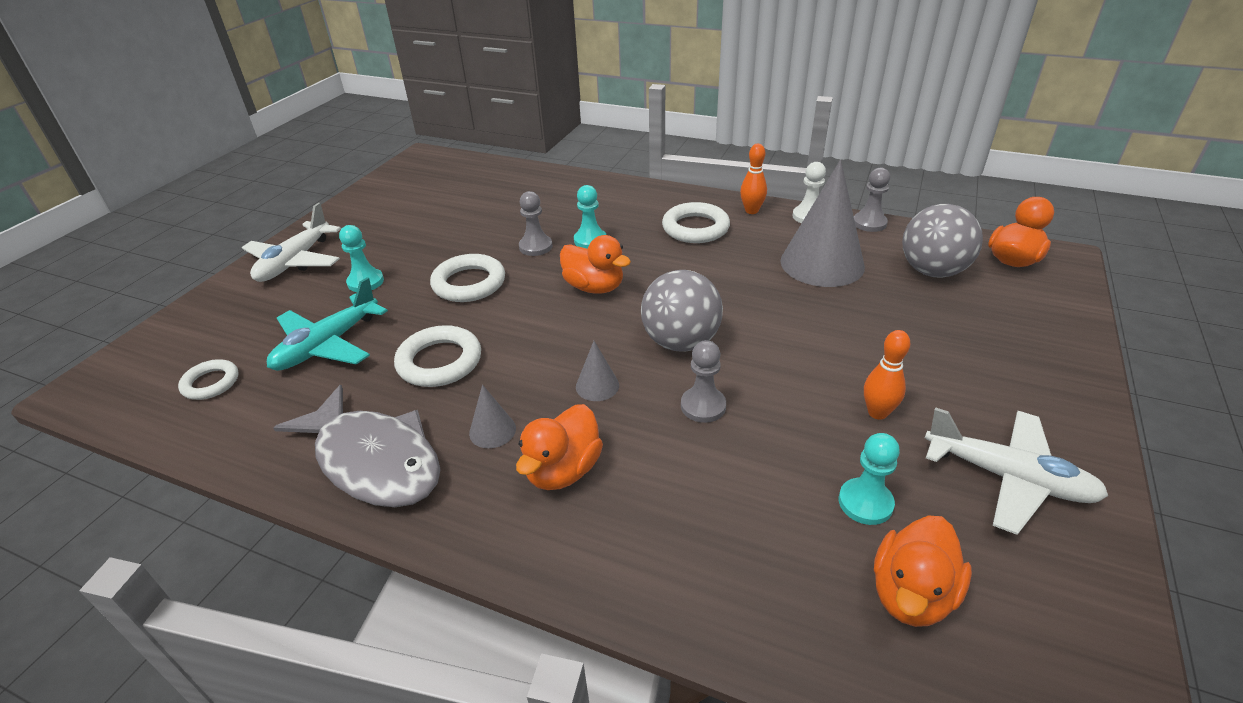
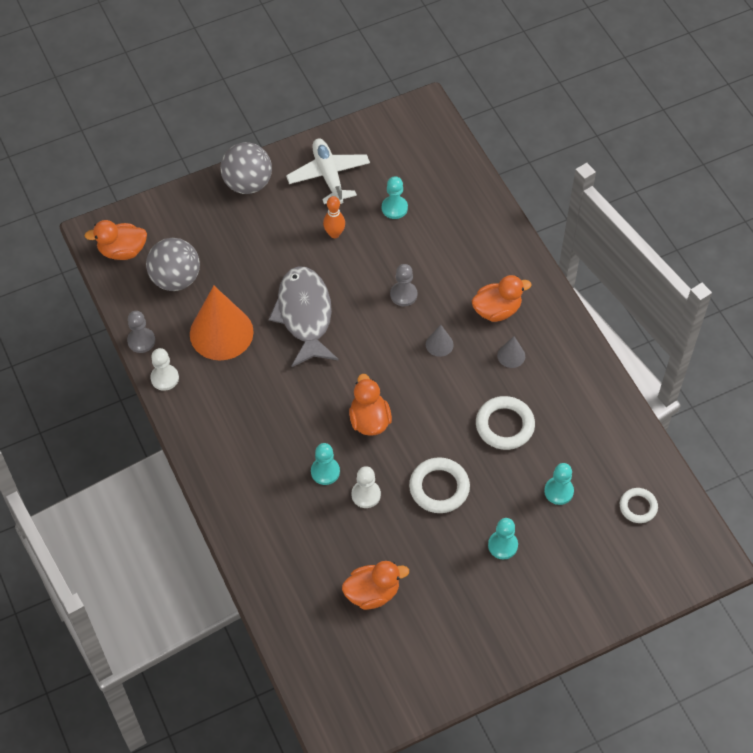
camera: 140 degrees left, 20 degrees up
white plane [242,203,341,282] -> none
turquoise plane [267,277,388,371] -> turquoise pawn [544,463,574,505]
grey fish [273,385,441,507] -> grey fish moved to [269,266,339,367]
grey pawn [519,191,552,256] -> white pawn [352,466,381,508]
grey ball [641,270,723,352] -> grey ball moved to [220,142,272,194]
white ring [662,202,730,243] -> none
orange bowling pin [740,144,767,214] -> none
grey cone [780,160,865,287] -> orange cone [190,286,254,360]
orange duck [874,515,972,627] -> orange duck moved to [342,561,409,610]

